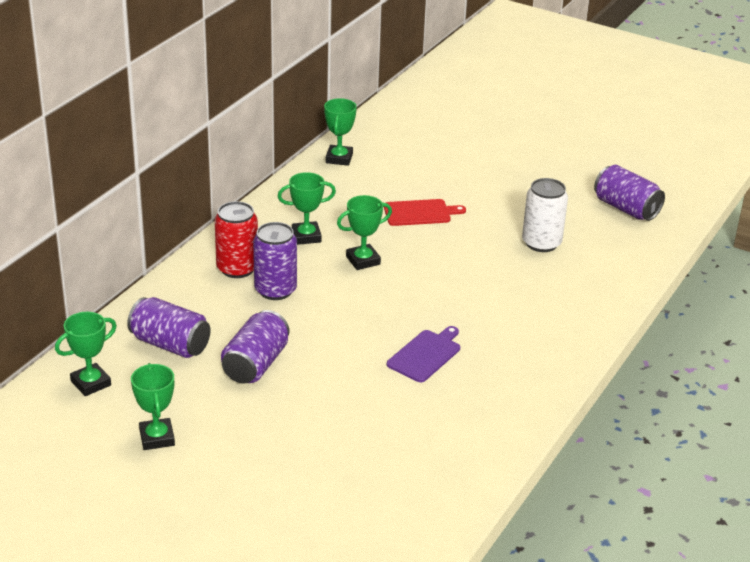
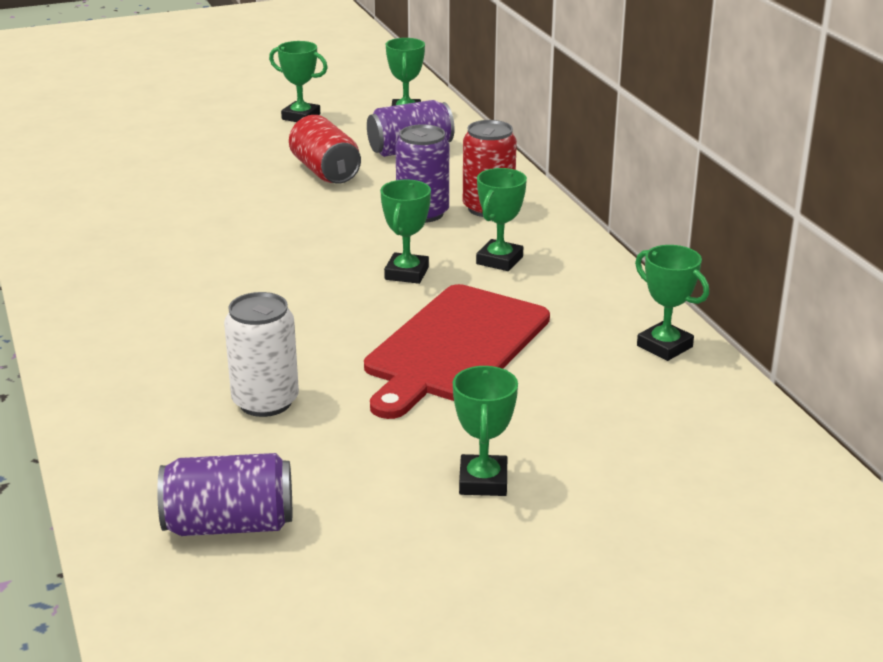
camera: 130 degrees right, 5 degrees down
purple can [221,310,289,384] -> red can [289,115,361,184]
red cutting board [384,199,466,226] -> red cutting board [364,284,550,419], size x1.90
purple cutting board [387,326,460,382] -> none
none -> green trophy [453,366,518,496]

